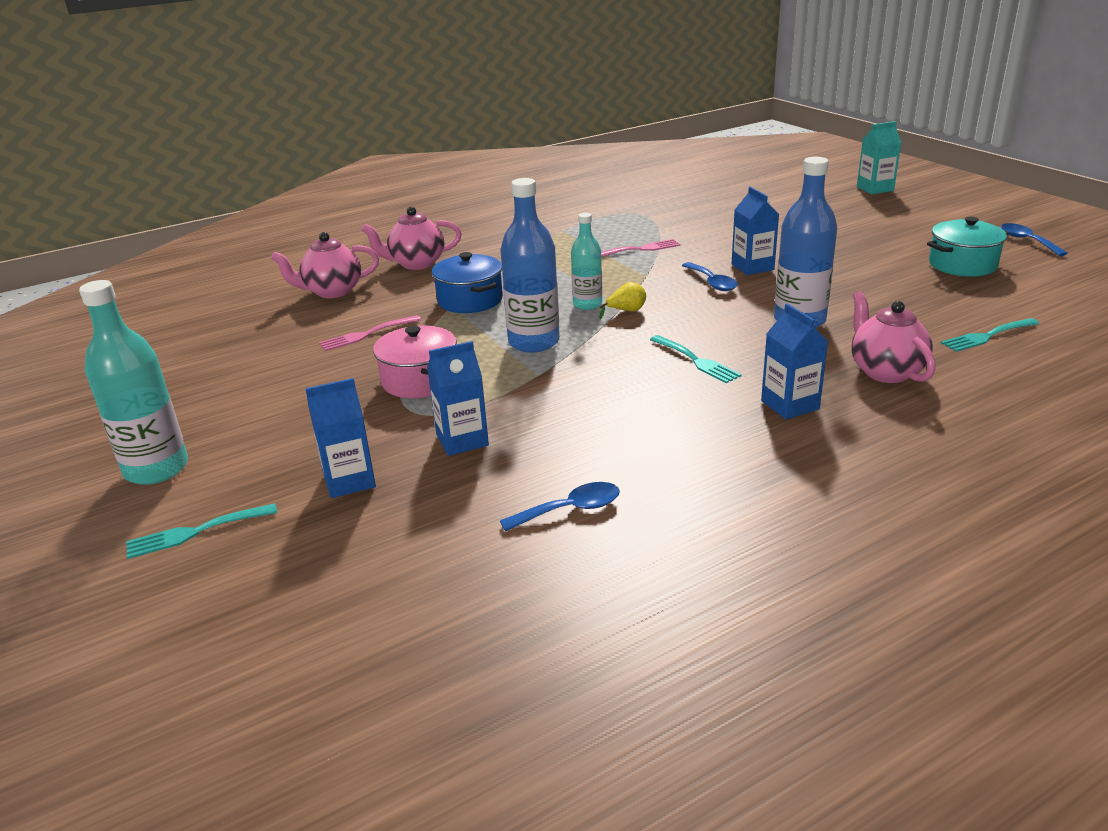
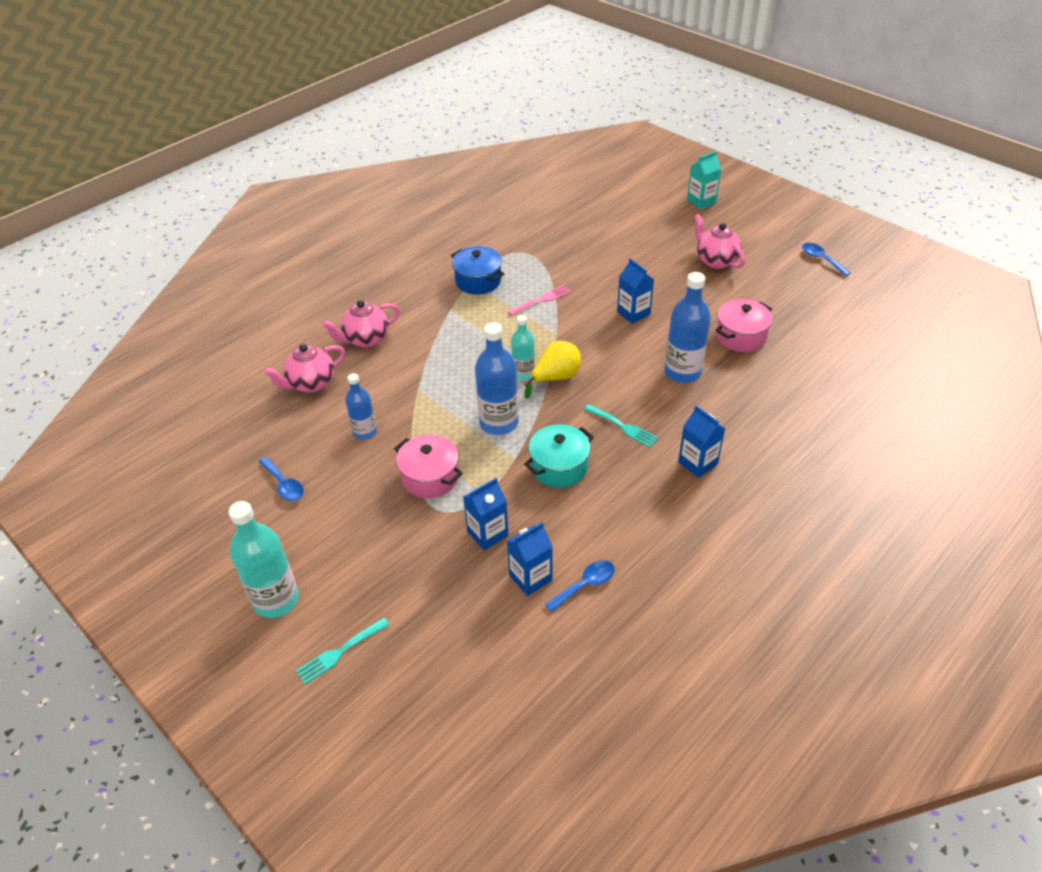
camera: 15 degrees left, 15 degrees up
blue carton [305,378,376,498] -> blue carton moved to [507,522,553,596]
pink fork [319,315,421,351] -> blue bottle [345,373,377,440]
blue pot [432,252,503,313] -> blue pot moved to [451,246,504,294]
yellow pear [599,282,646,319] -> yellow pear [524,341,581,399], size x1.76
blue spoon [682,262,738,291] -> blue spoon moved to [259,457,304,501]
pink teapot [851,291,936,383] -> pink teapot moved to [694,214,746,269]
turquoise pot [927,217,1008,277] -> turquoise pot moved to [524,424,594,488]
turquoise fork [941,318,1039,352] -> none
none -> pink pot [716,299,772,352]

